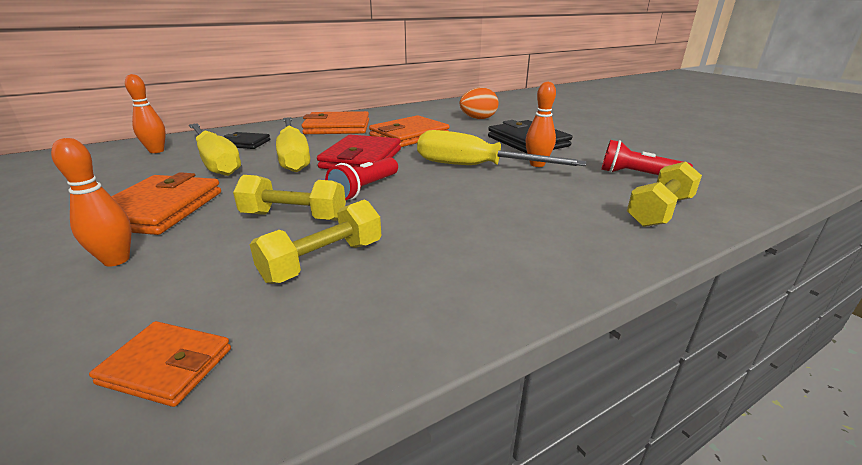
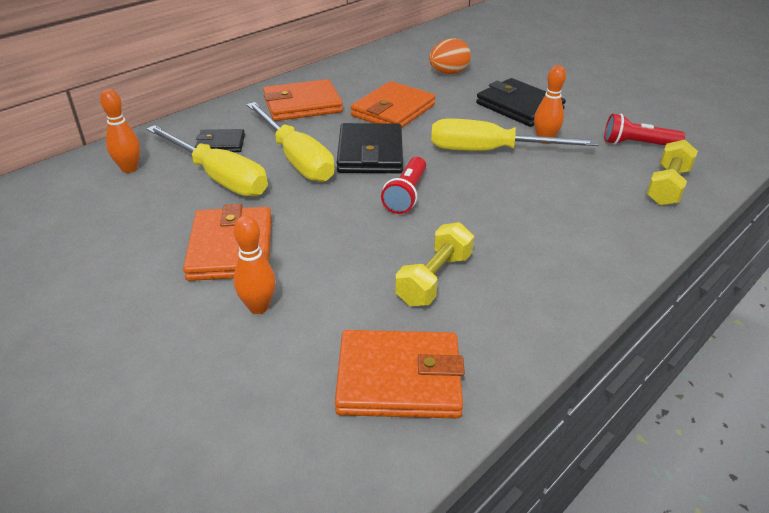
camera: 15 degrees left, 10 degrees up
orange wallet [89,321,231,407] -> orange wallet [335,330,465,418], size x1.75
yellow dumbbell [233,175,346,221] -> none
red wallet [317,135,401,169] -> black wallet [337,123,403,173]

